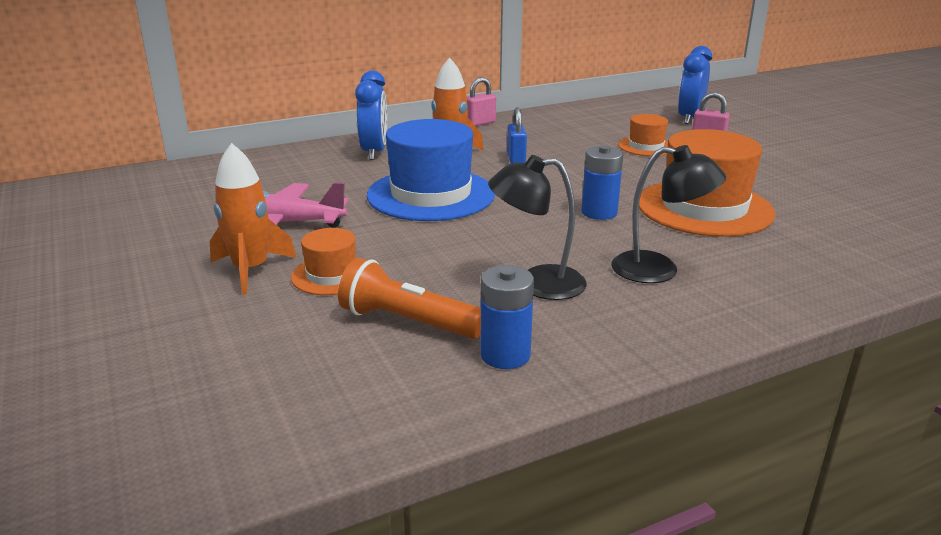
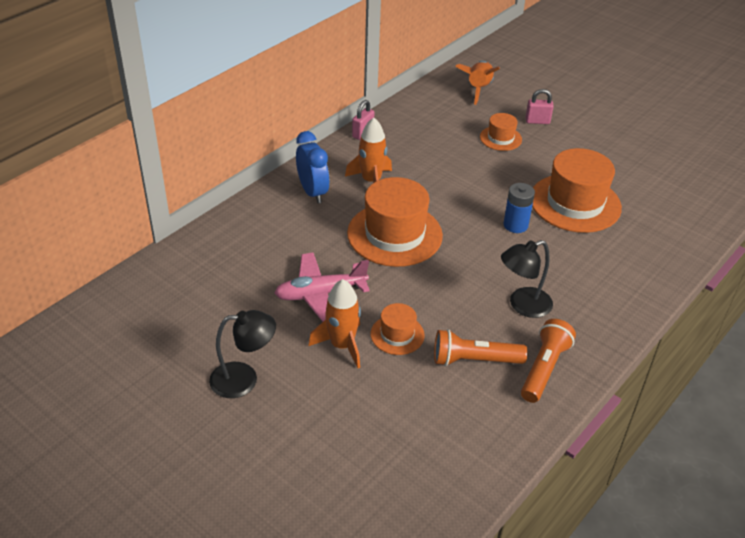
camera: 25 degrees left, 15 degrees up
blue hat [367,119,495,221] -> orange hat [347,177,443,267]
blue battery [480,265,534,369] -> orange flashlight [521,319,576,403]
blue padlock [507,107,527,164] -> none
black lamp [611,145,726,283] -> black lamp moved to [209,310,276,398]
blue clock [678,46,712,124] -> none
none -> orange rocket [455,61,500,105]

